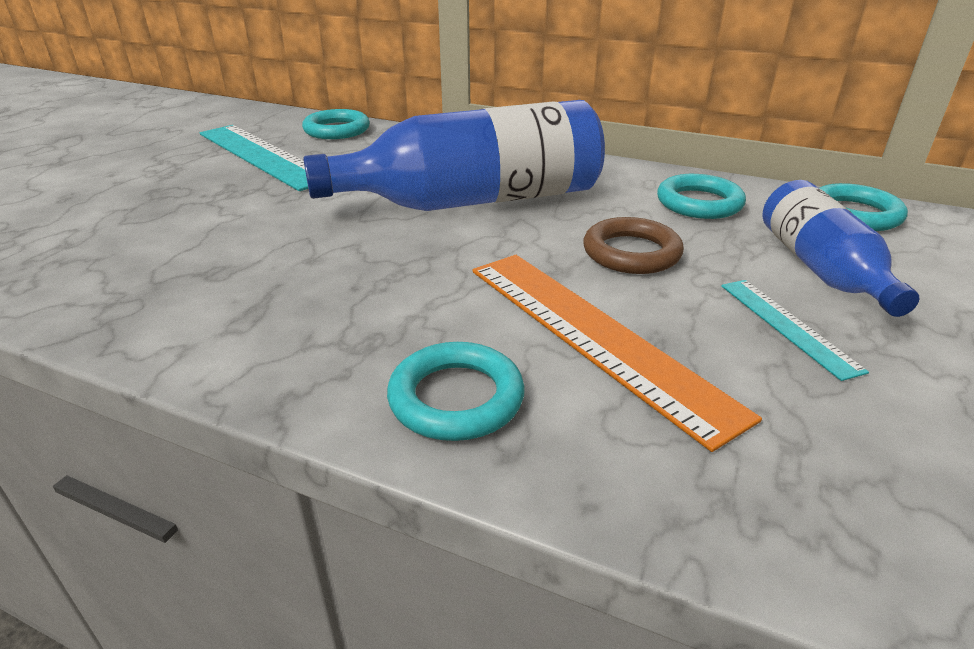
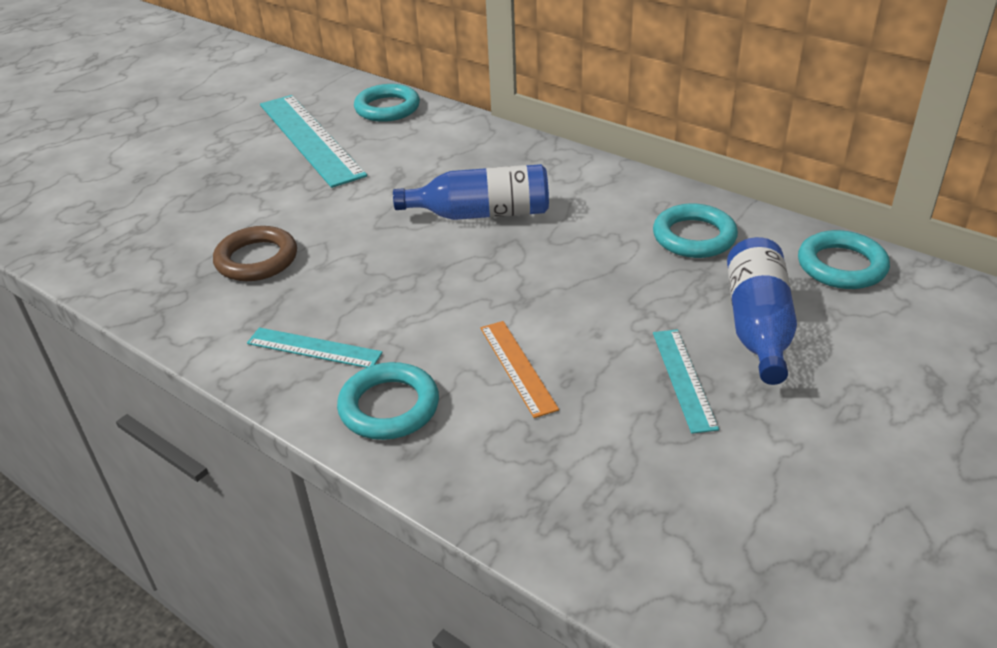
camera: 15 degrees right, 5 degrees up
blue bottle [303,100,605,211] -> blue bottle [393,164,549,220], size x0.58
orange ruler [473,255,762,452] -> orange ruler [480,321,559,418], size x0.51
brown ring [583,217,684,274] -> brown ring moved to [213,226,297,281]
none -> turquoise ruler [247,327,383,368]

